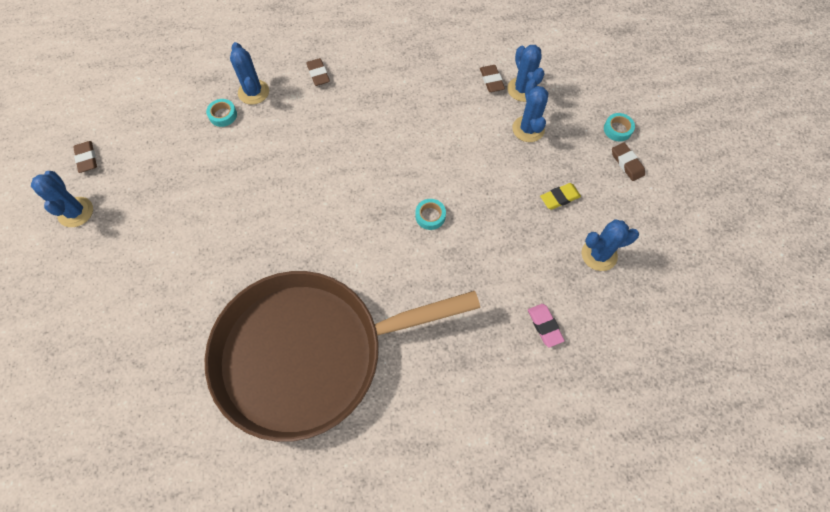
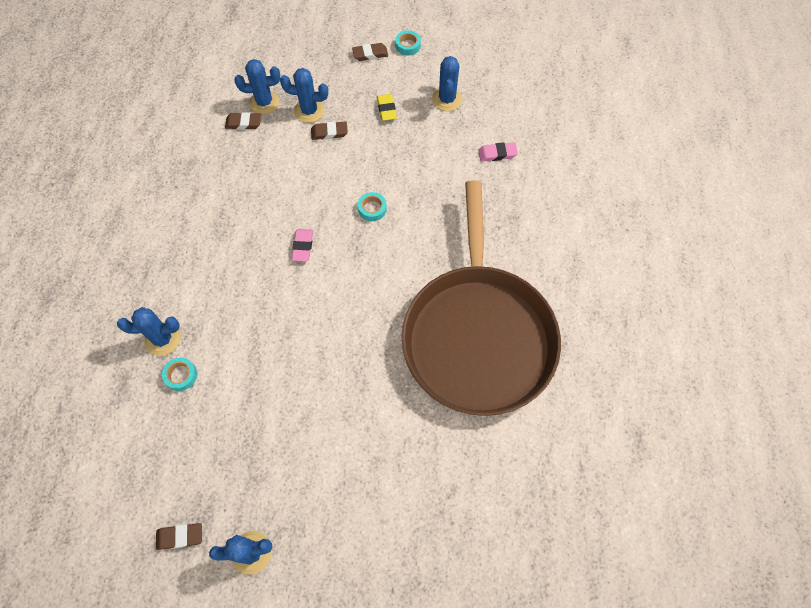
camera: 75 degrees left, 0 degrees up
brown eraser [306,58,330,86] -> brown eraser moved to [311,121,348,140]
turquoise tape [604,113,635,142] -> turquoise tape moved to [395,30,421,55]
none -> pink eraser [292,229,313,262]

